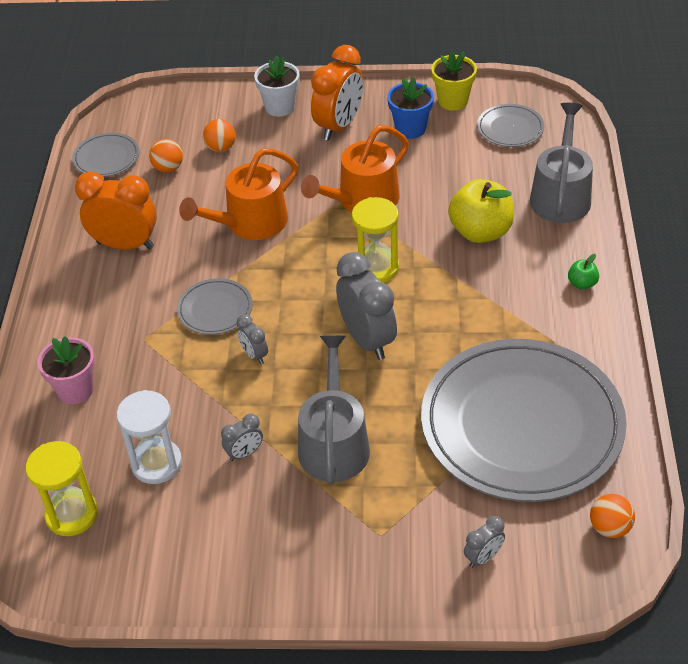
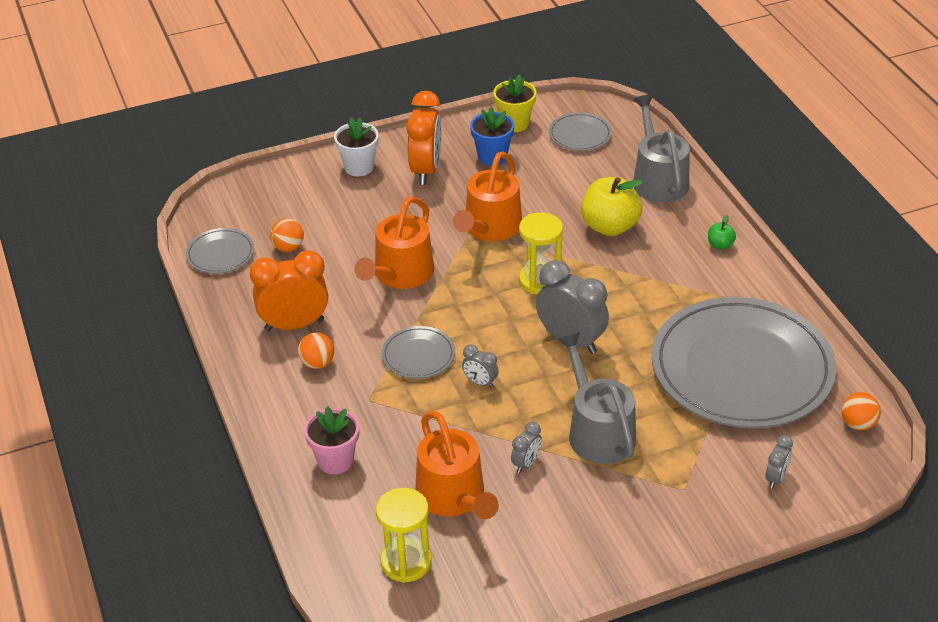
camera: 25 degrees left, 5 degrees down
white hourglass [117,390,182,484] -> orange watering can [415,411,499,519]
orange ball [203,119,236,152] -> orange ball moved to [298,333,334,369]

